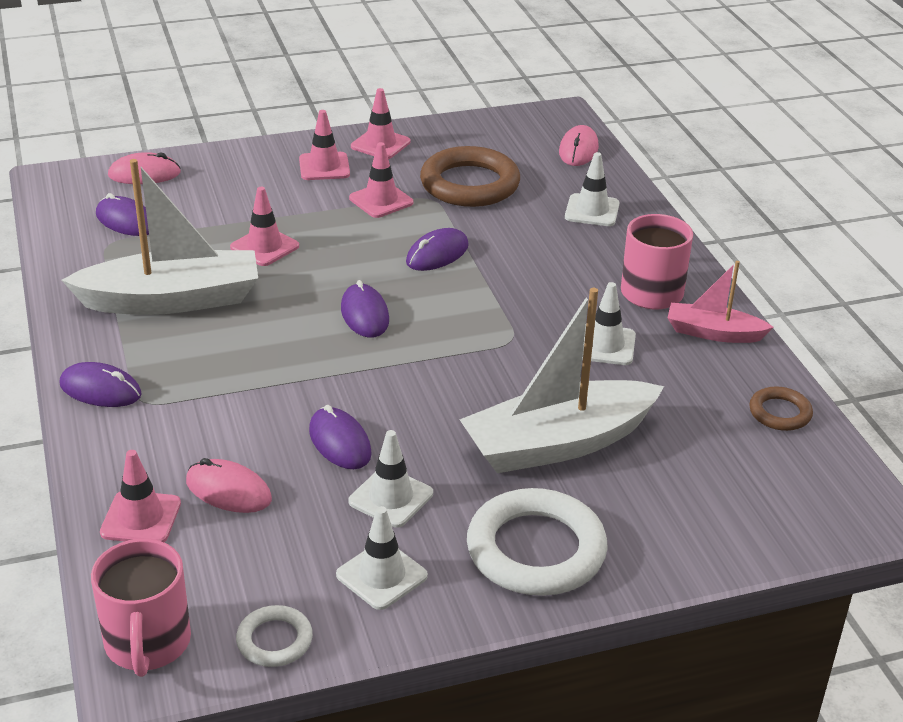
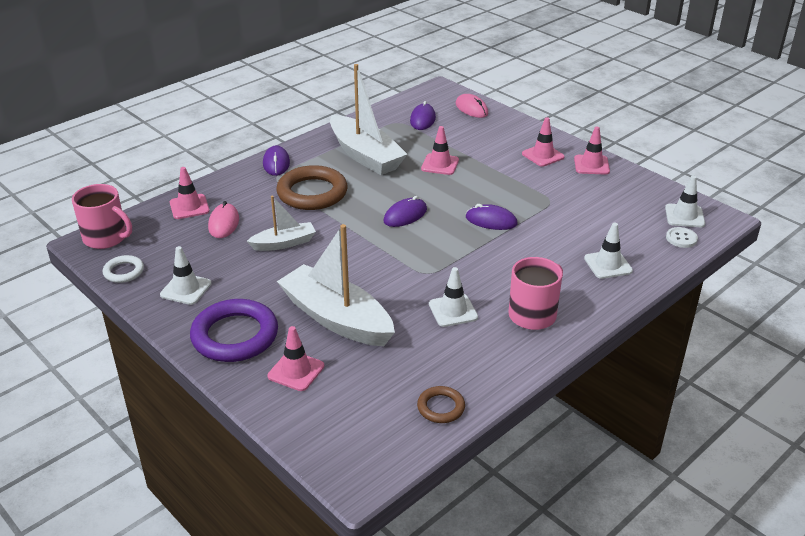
camera: 65 degrees right, 0 degrees up
pink mug [91,539,191,677] -> pink mug turned 120 degrees counterclockwise [72,184,132,249]
purple mouse [309,405,372,469] -> white boat [247,196,316,251]
white traffic cone [348,430,433,528] -> white traffic cone moved to [665,176,705,227]
pink traffic cone [349,142,413,218] -> pink traffic cone moved to [267,326,324,391]
brown ring [420,146,520,207] -> brown ring moved to [276,165,348,210]
white ring [467,488,608,596] -> purple ring [190,299,278,362]
pink mouse [559,125,599,166] -> white button [666,227,698,248]
pink boat [668,261,774,343] -> none

